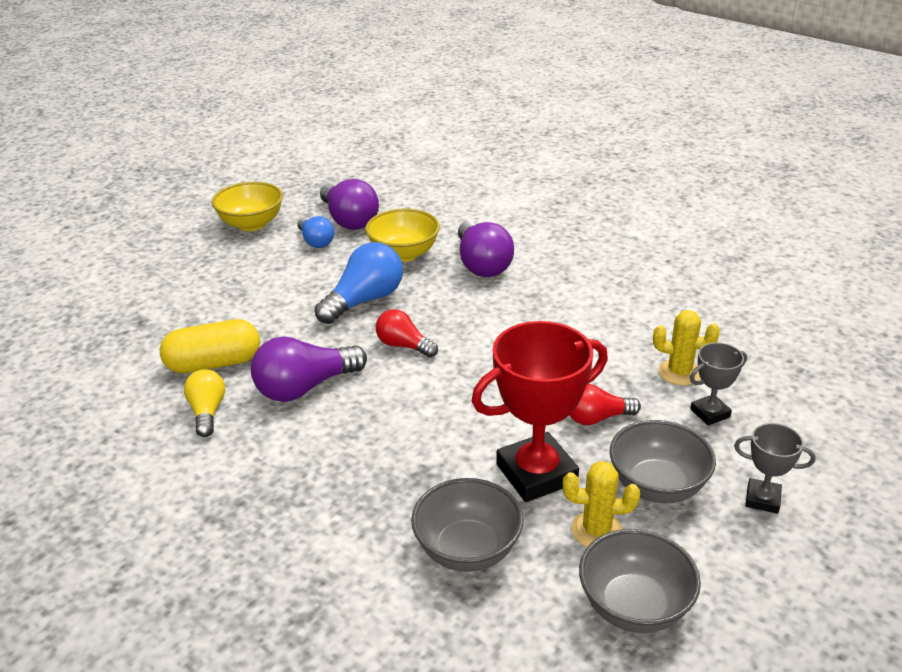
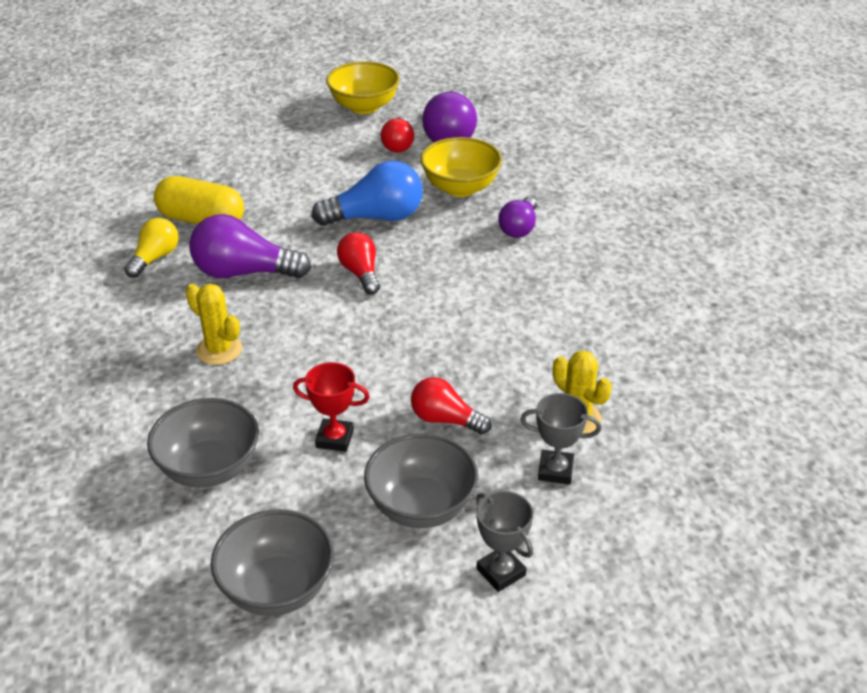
camera: 35 degrees right, 5 degrees up
blue light bulb [297,216,334,248] -> red light bulb [380,116,414,153]
purple light bulb [458,221,514,277] -> purple light bulb [498,197,537,238], size x0.62
red trophy [471,321,608,502] -> red trophy [293,362,370,452], size x0.50
yellow cactus [563,461,640,547] -> yellow cactus moved to [186,284,242,365]

